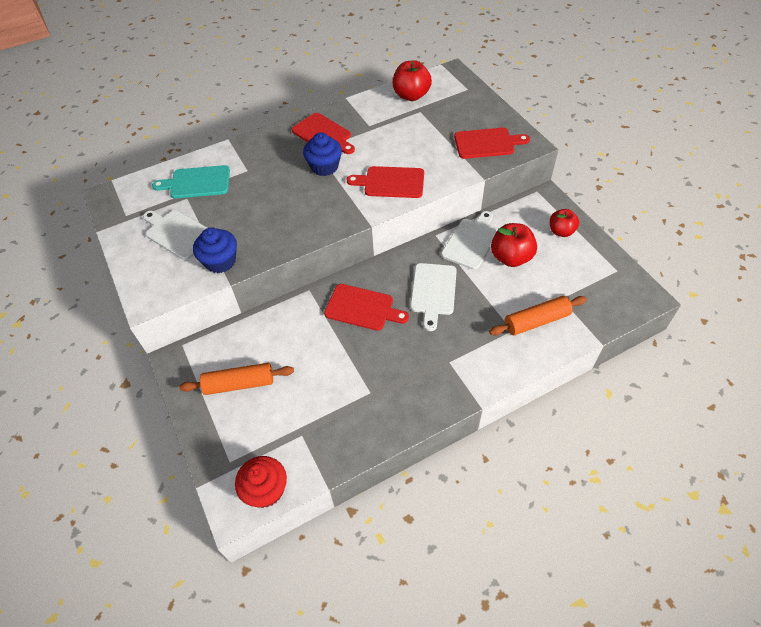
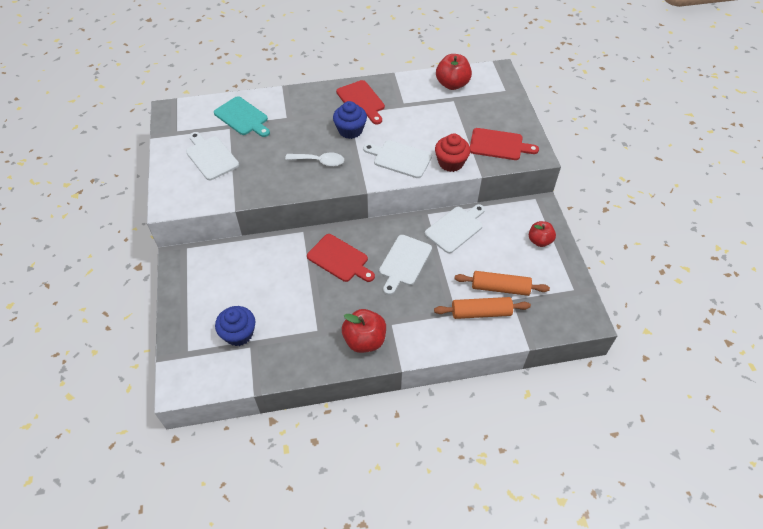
camera: 15 degrees right, 0 degrees up
turquoise cutting board [152,165,230,198] -> turquoise cutting board turned 150 degrees counterclockwise [214,96,270,137]
orange rolling pin [179,363,294,395] -> orange rolling pin moved to [455,271,550,296]
blue cupcake [193,227,237,273] -> blue cupcake moved to [215,306,255,346]
red cupcake [235,456,287,508] -> red cupcake moved to [435,134,470,172]
red cutting board [347,166,424,198] -> white cutting board [363,140,432,178]
red apple [491,223,537,267] -> red apple moved to [342,309,386,353]
none -> white spoon [285,153,344,166]

